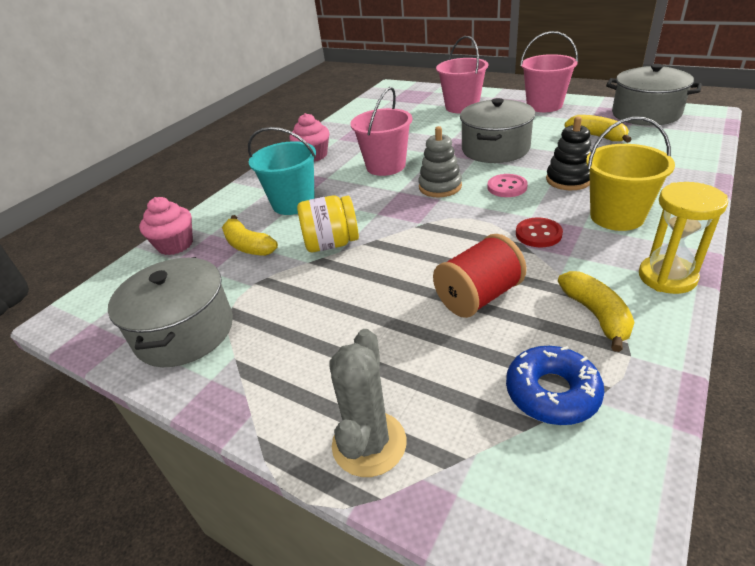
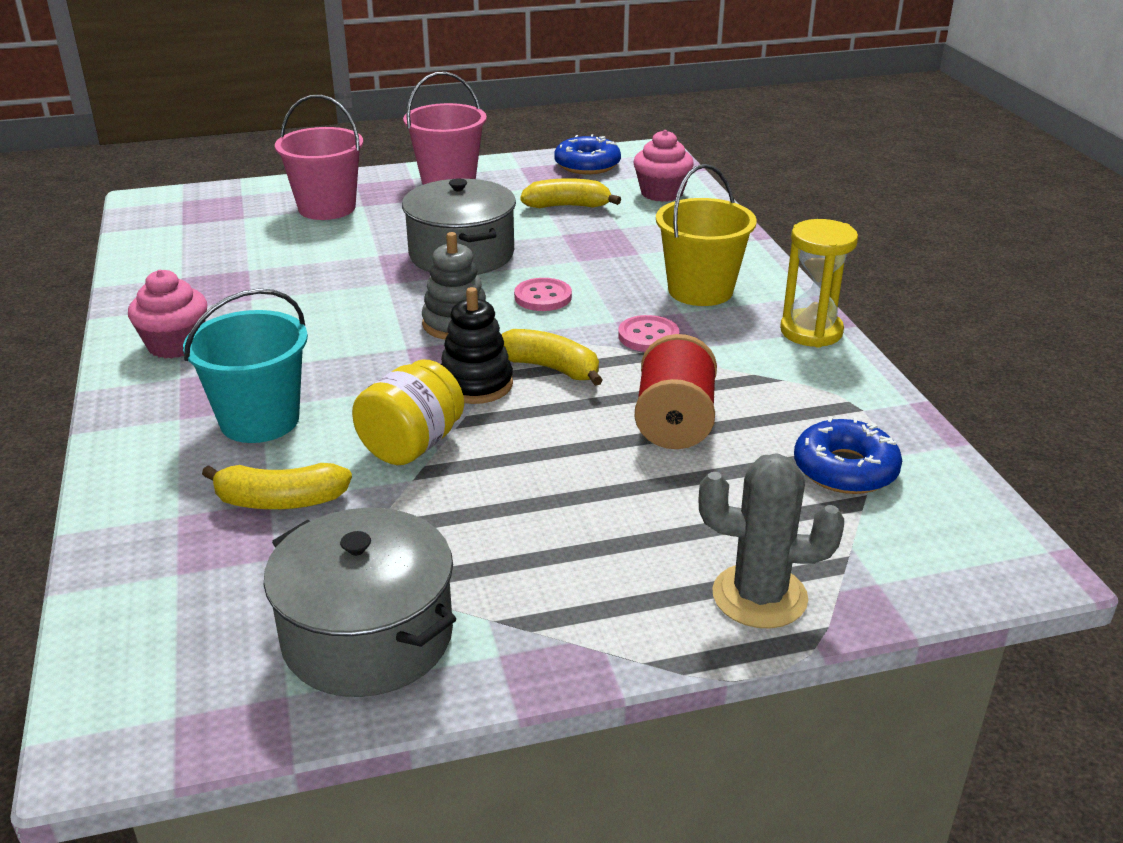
camera: 50 degrees left, 5 degrees down
pink cupcake [139,197,193,255] -> pink cupcake moved to [634,130,694,202]
grey cactus [329,329,406,477] -> grey cactus turned 45 degrees counterclockwise [698,453,844,629]
pink bucket [350,87,412,176] -> none
red button [516,218,563,247] -> pink button [618,315,679,352]
black stacking toy [546,117,592,190] -> black stacking toy moved to [441,287,513,404]
yellow banana [558,271,634,352] -> yellow banana moved to [502,329,603,386]
grey pot [606,64,702,126] -> blue donut [554,134,621,174]

